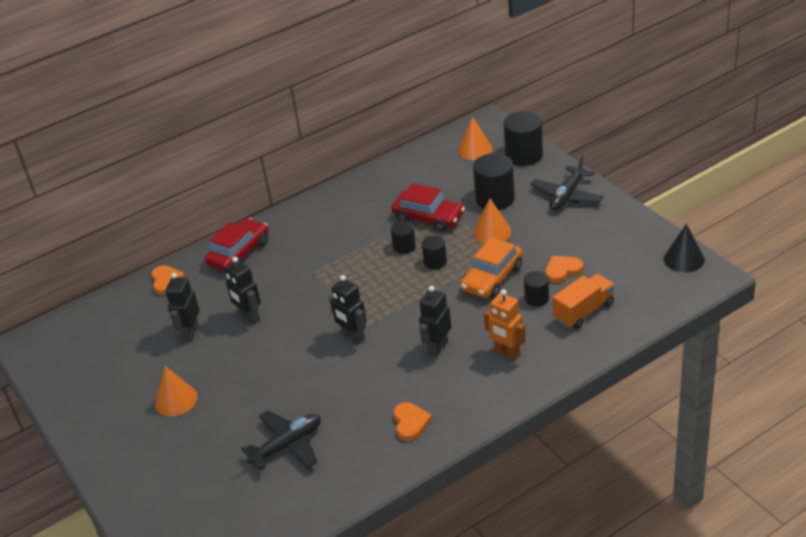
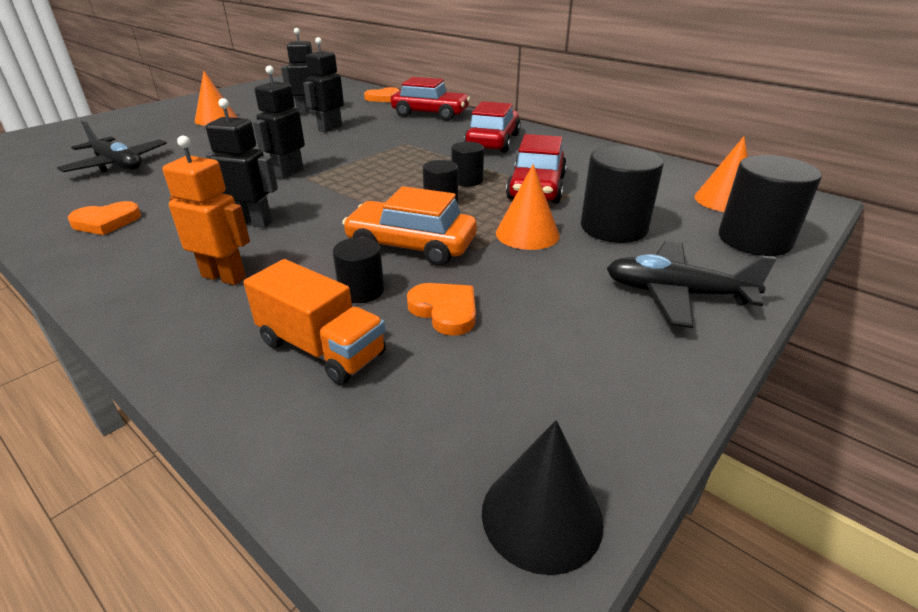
camera: 70 degrees right, 5 degrees down
orange robot [484,289,526,359] -> orange robot turned 90 degrees clockwise [162,136,250,285]
none -> red car [464,101,521,153]

